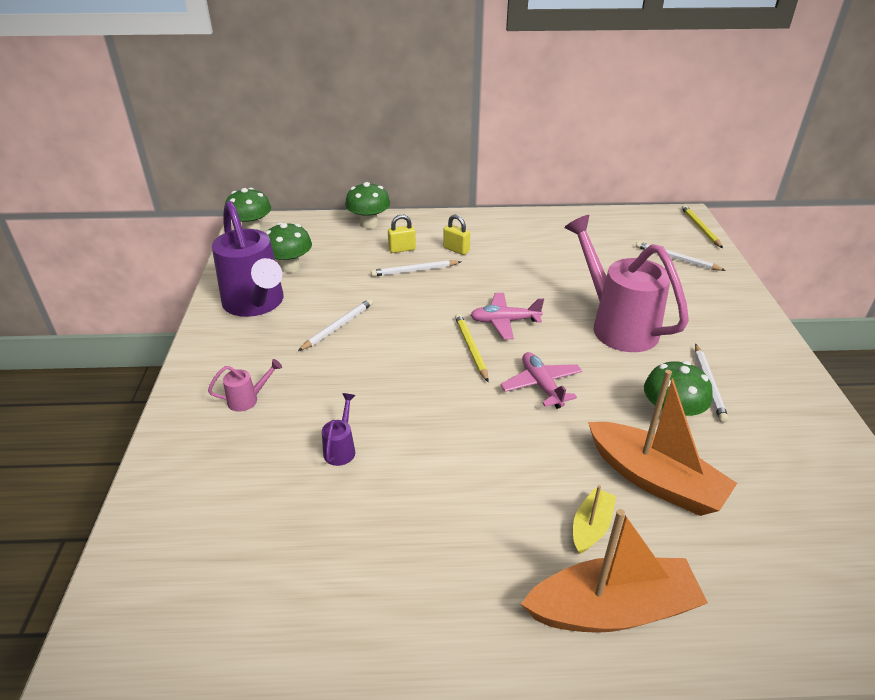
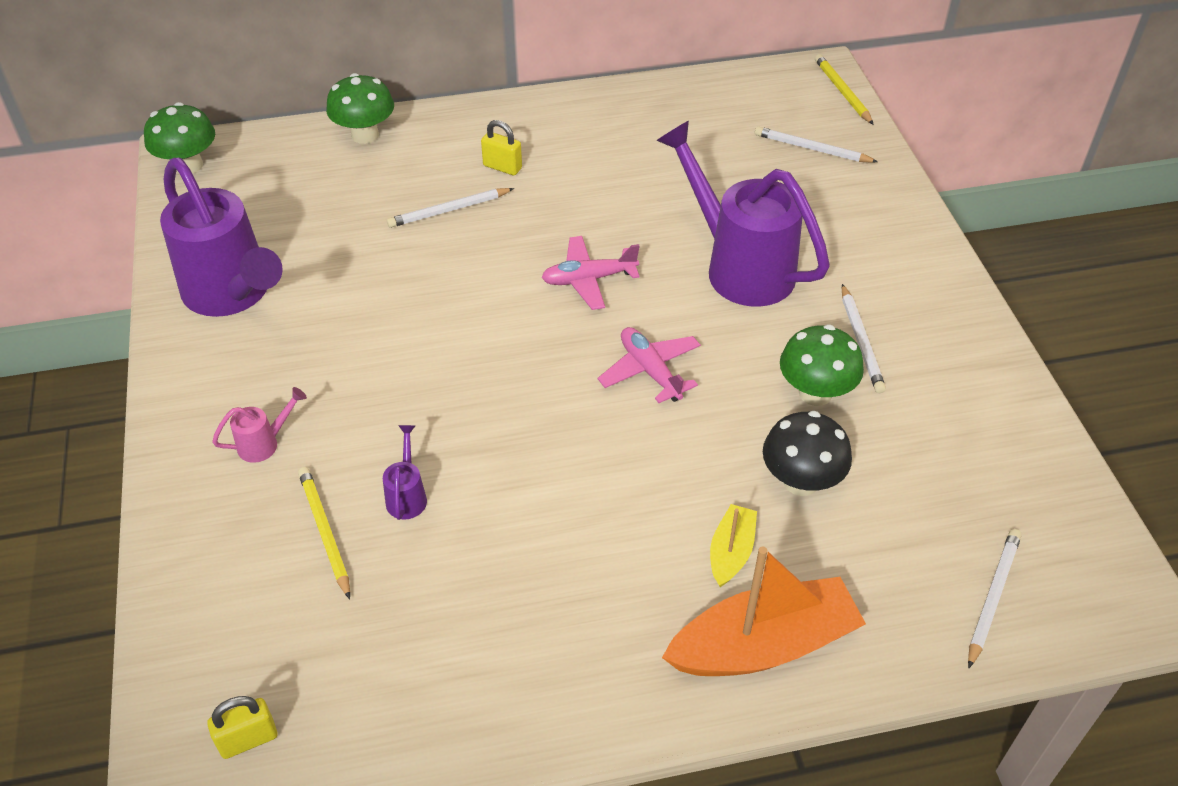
camera: 10 degrees left, 10 degrees up
green mushroom [265,222,312,273] -> none
white pencil [298,299,373,351] -> white pencil moved to [968,529,1022,669]
yellow padlock [388,214,416,253] -> yellow padlock moved to [207,696,277,759]
yellow pencil [455,313,489,382] -> yellow pencil moved to [298,467,350,599]
pink watering can [564,215,689,352] -> purple watering can [656,120,830,307]
orange boat [588,370,737,516] -> black mushroom [763,411,852,496]

